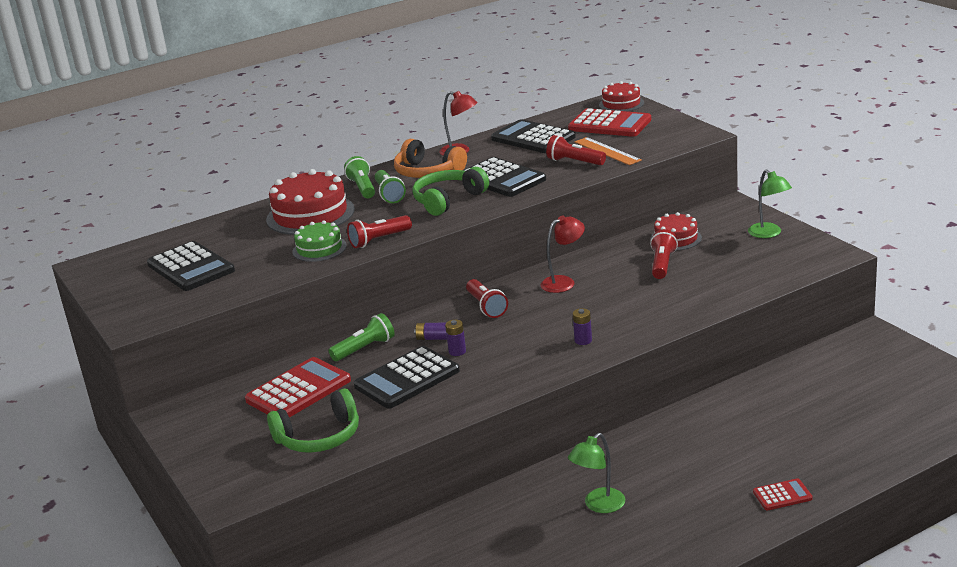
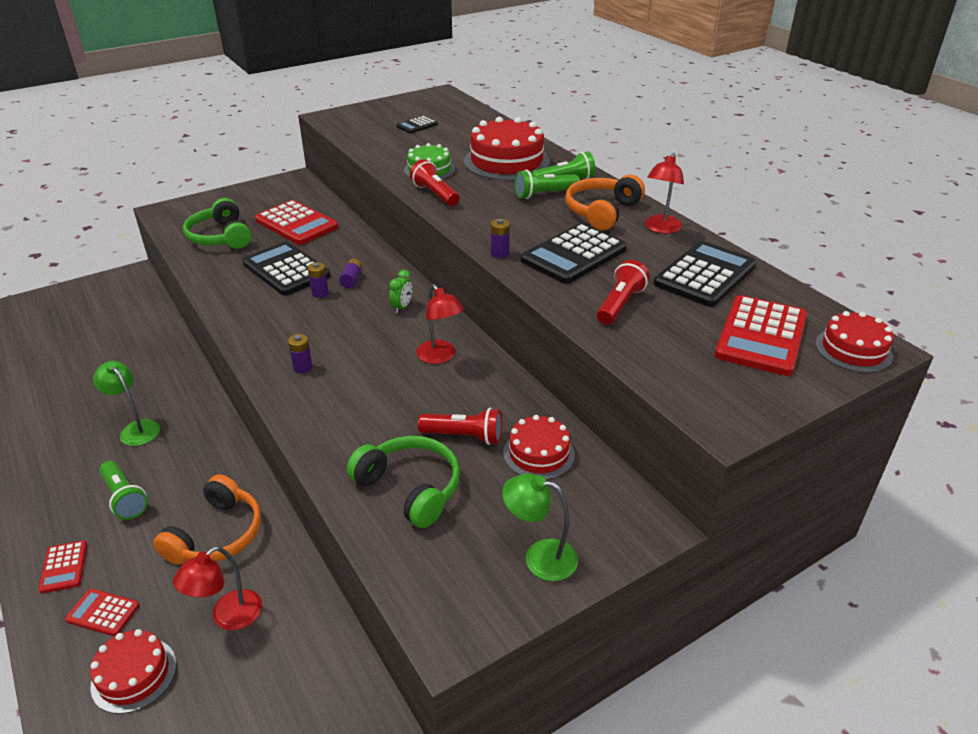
camera: 85 degrees right, 10 degrees up
black calculator [147,241,235,291] -> black calculator [396,116,438,133], size x0.51
green flashlight [329,313,395,361] -> green flashlight moved to [99,461,148,520]
green headphones [412,167,489,216] -> green headphones moved to [347,436,460,528]
red flashlight [466,279,508,318] -> green clock [389,270,412,313]
orange ruler [575,137,642,165] -> none
green lamp [748,169,792,238] -> green lamp turned 45 degrees clockwise [502,473,578,581]
none -> red calculator [65,589,139,636]
none -> red cake [90,629,176,714]
none -> orange headphones [153,474,261,565]
none -> red lamp [173,546,262,630]
none -> purple battery [491,219,510,258]

